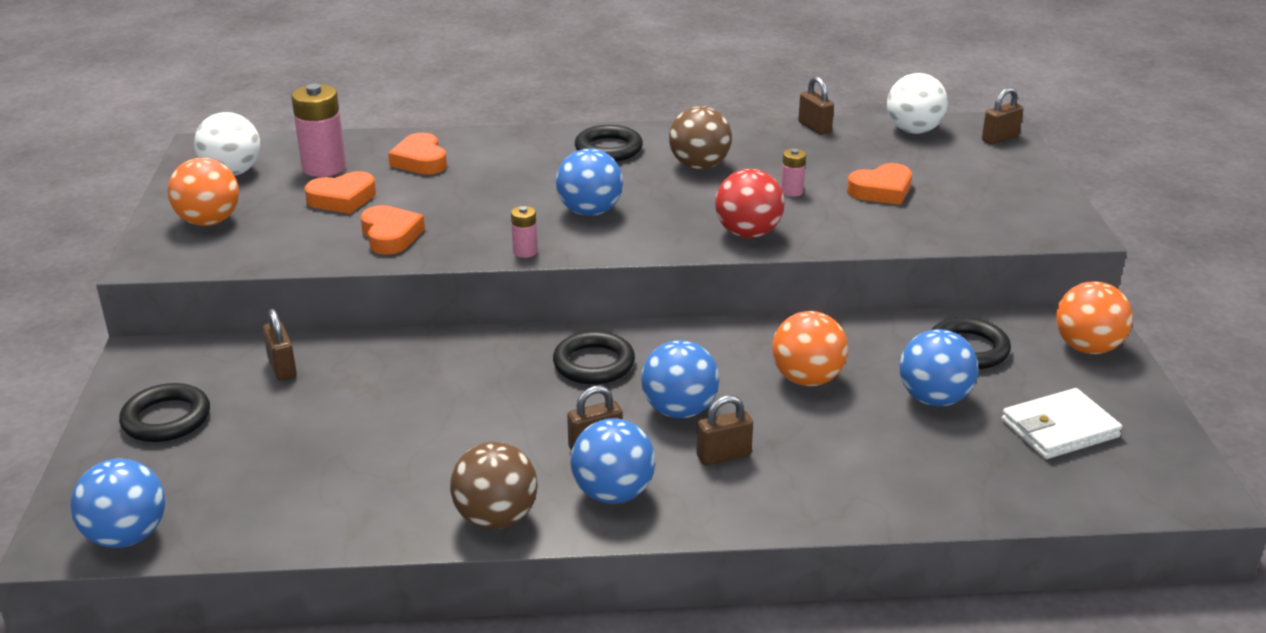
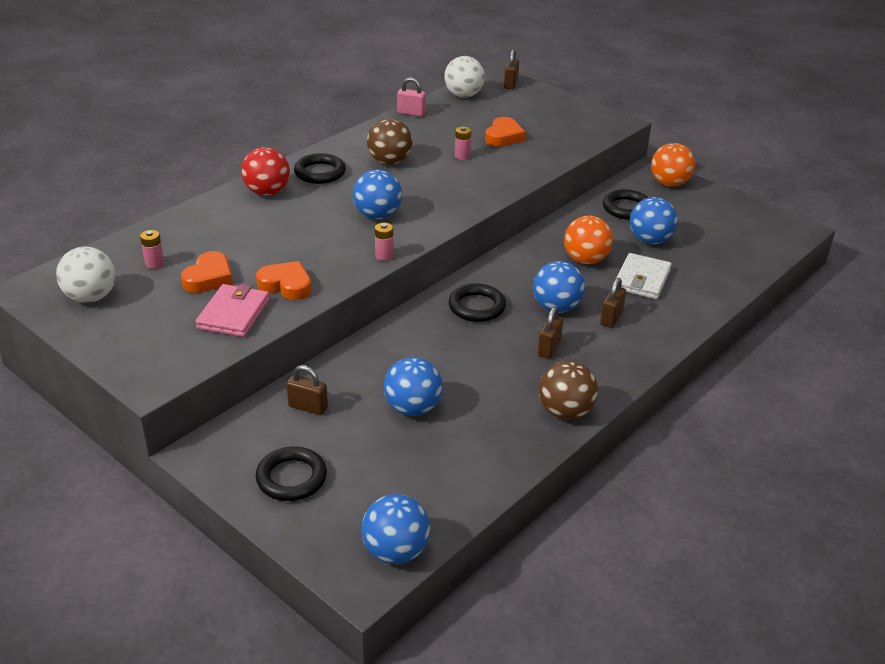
camera: 45 degrees left, 5 degrees up
orange ball [168,158,239,226] -> none
pink battery [291,84,346,177] -> pink battery [140,230,164,269], size x0.51
orange heart [388,133,447,175] -> none
blue ball [571,418,655,504] -> blue ball moved to [384,357,443,416]
red ball [715,169,785,238] -> red ball moved to [241,147,290,196]
brown padlock [798,76,834,135] -> pink padlock [397,77,426,117]
white wallet [1002,388,1122,459] -> white wallet moved to [616,253,672,299]
none -> pink wallet [195,284,270,337]

